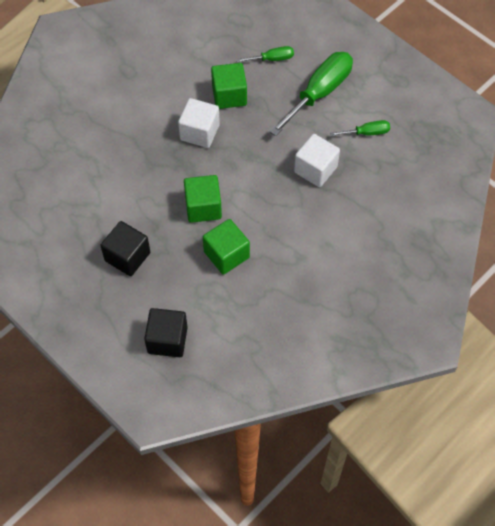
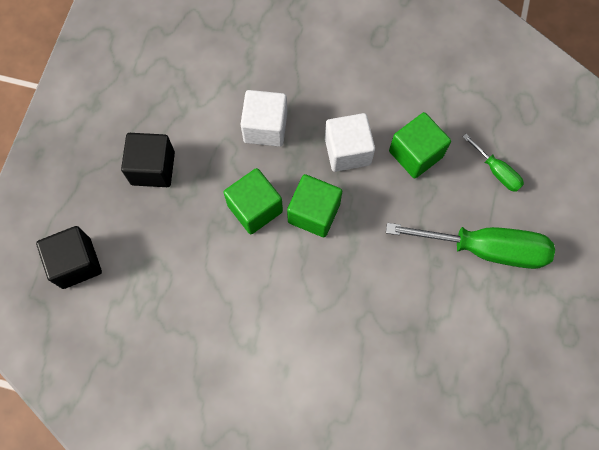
camera: 60 degrees right, 10 degrees up
green cube [203,219,250,274] -> green cube moved to [287,174,342,237]
white cube [294,134,340,187] -> white cube moved to [240,90,287,147]
green screwdriver [330,120,390,136] -> none

